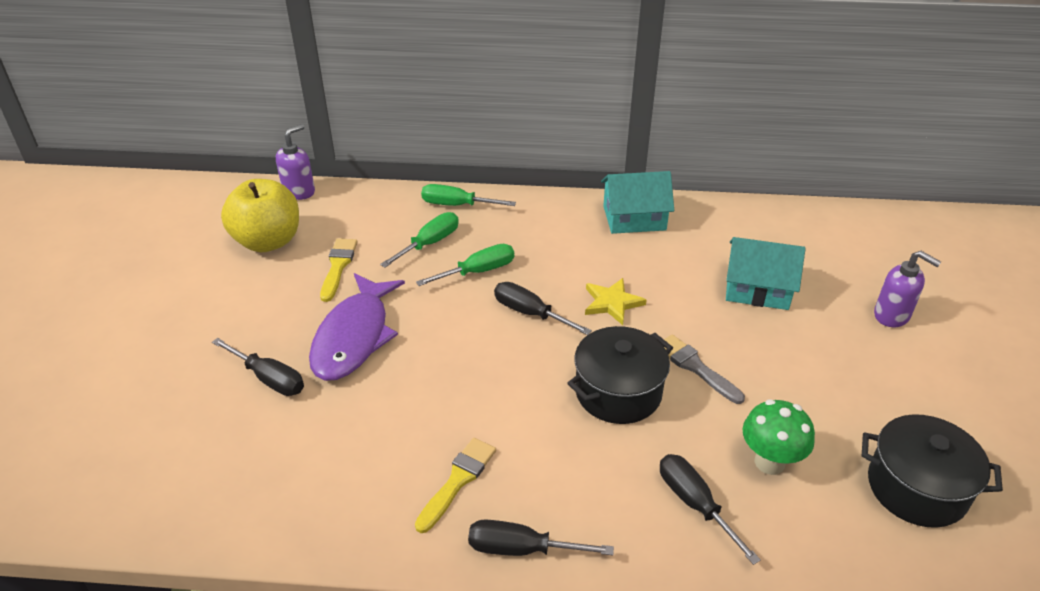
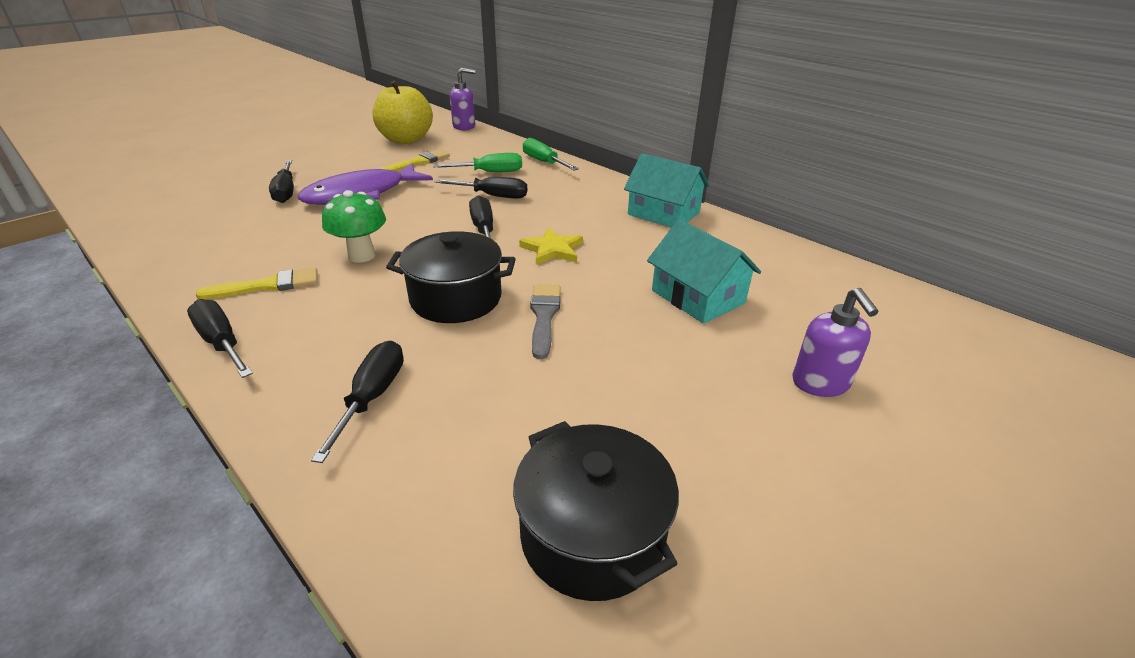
camera: 40 degrees right, 5 degrees down
green screwdriver [416,244,514,286] -> black screwdriver [434,177,527,199]
green mushroom [742,399,815,475] -> green mushroom moved to [322,190,386,263]

